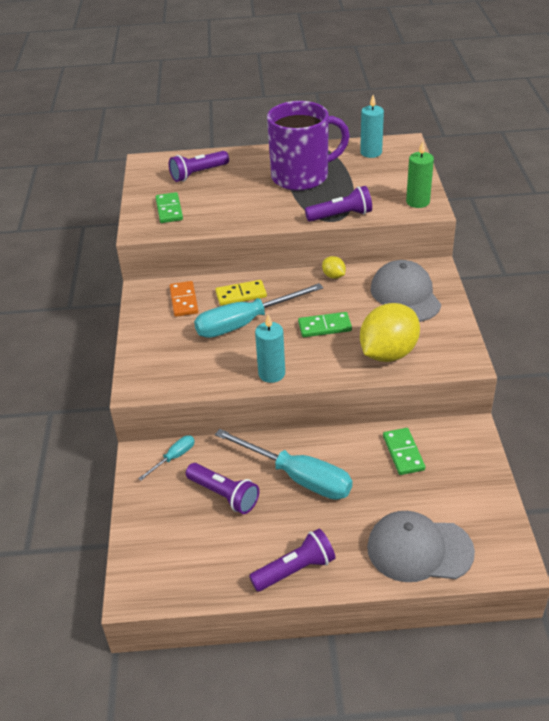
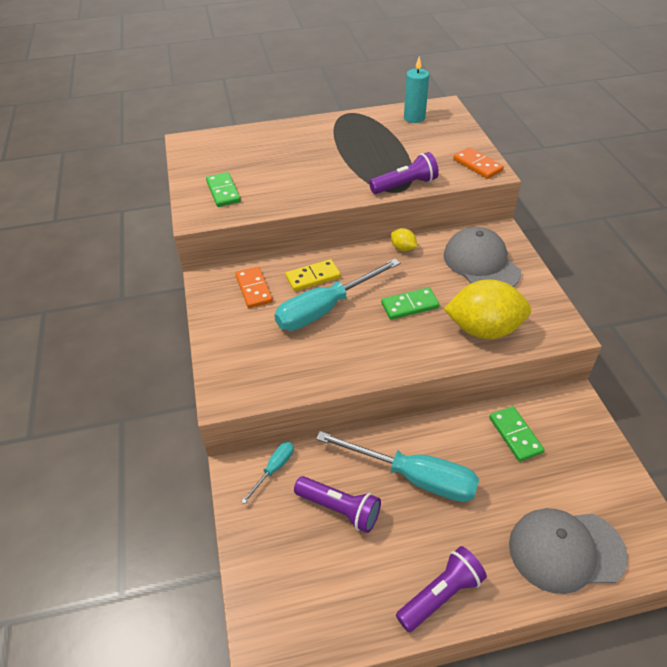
camera: 10 degrees left, 5 degrees up
purple flashlight [169,151,229,182] -> none
turquoise candle [255,314,285,383] -> none
purple mug [267,101,350,191] -> none
yellow lemon [360,303,420,362] -> yellow lemon turned 60 degrees clockwise [444,279,531,339]
green candle [406,141,434,208] -> orange domino [453,147,504,179]

